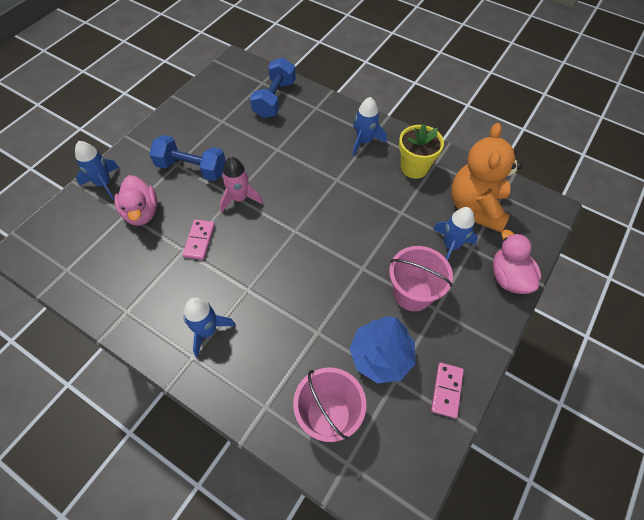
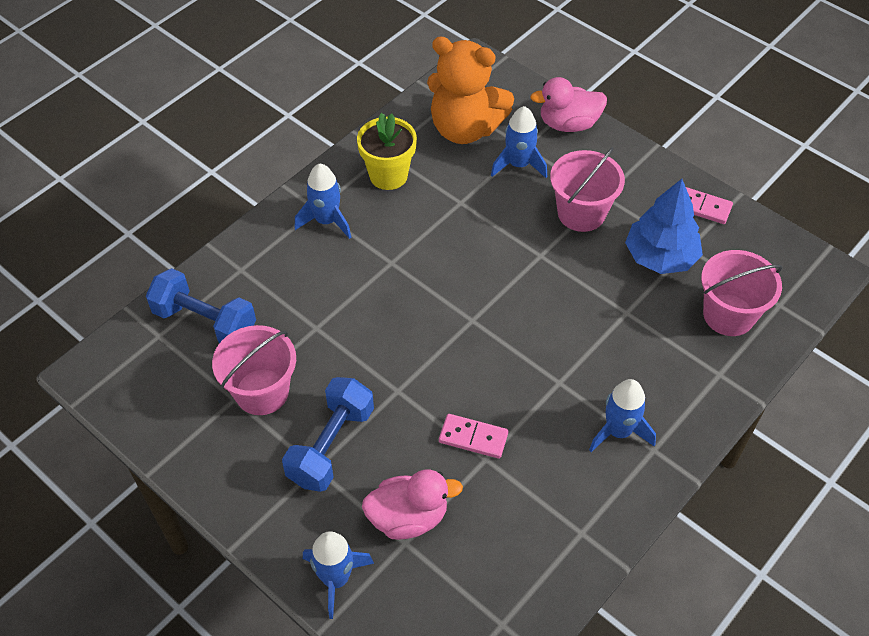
camera: 80 degrees left, 5 degrees down
pink rocket [220,157,263,213] -> none
none -> pink bucket [212,325,296,415]

